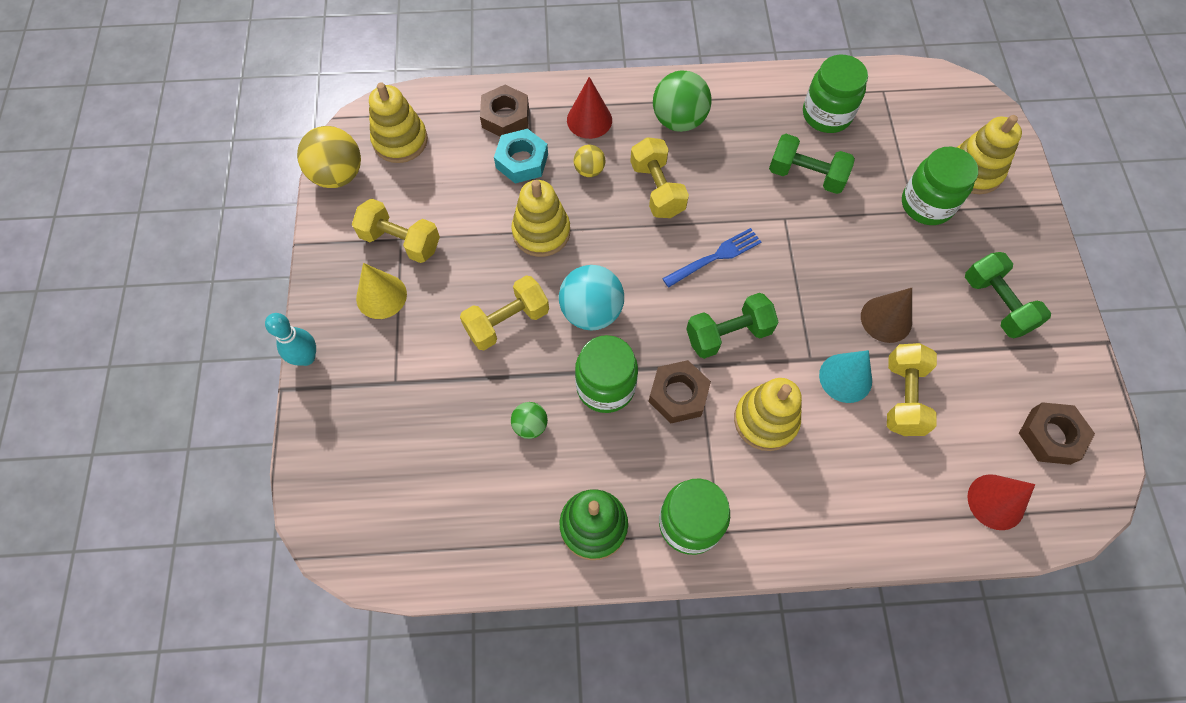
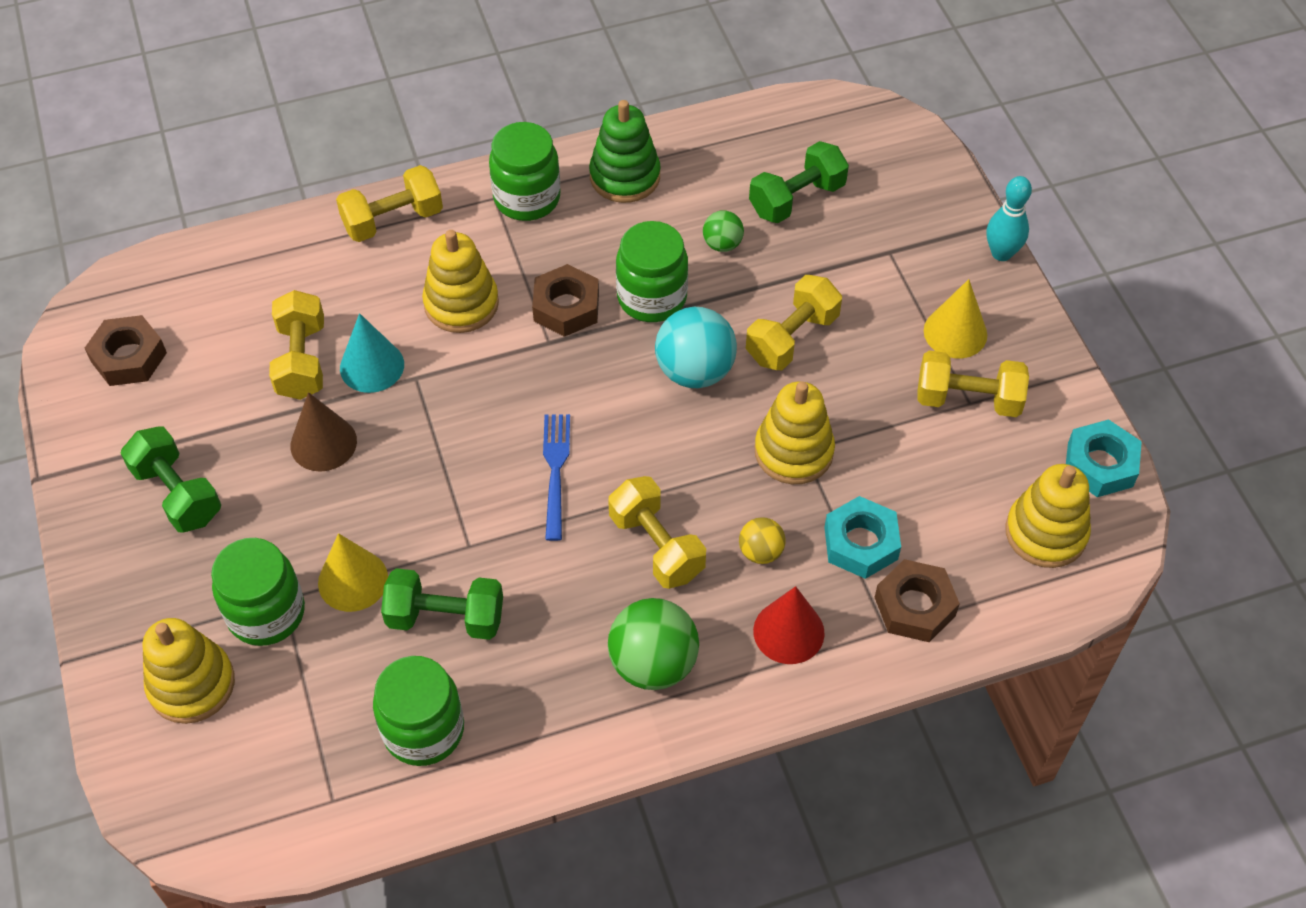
camera: 165 degrees right, 10 degrees down
yellow ball [297,126,361,188] -> turquoise nut [1066,420,1142,497]
blue fork [662,228,761,288] -> blue fork turned 135 degrees clockwise [543,414,570,541]
green dumbbell [686,293,778,359] -> green dumbbell moved to [749,141,849,223]
red cone [967,474,1035,530] -> none
none -> yellow cone [318,533,388,612]
none -> yellow dumbbell [336,165,443,242]

